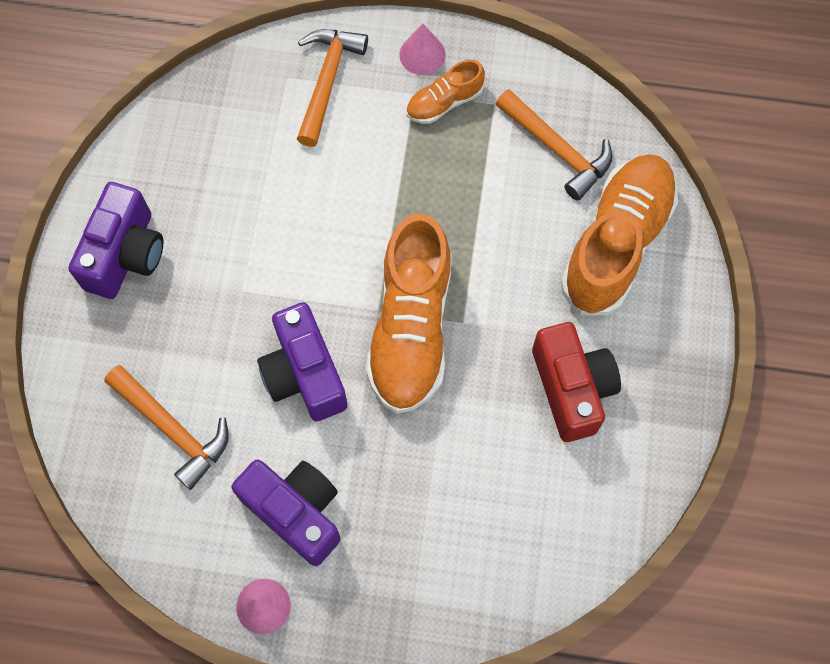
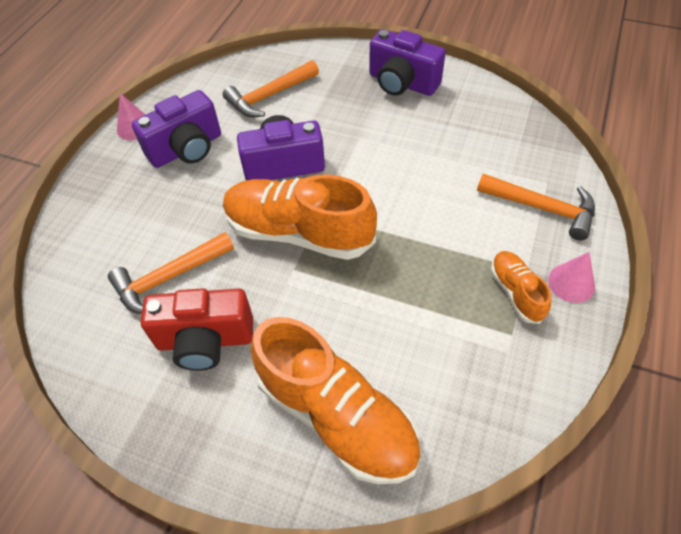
camera: 105 degrees right, 15 degrees down
orange hammer [496,89,612,201] -> orange hammer moved to [108,232,234,314]

